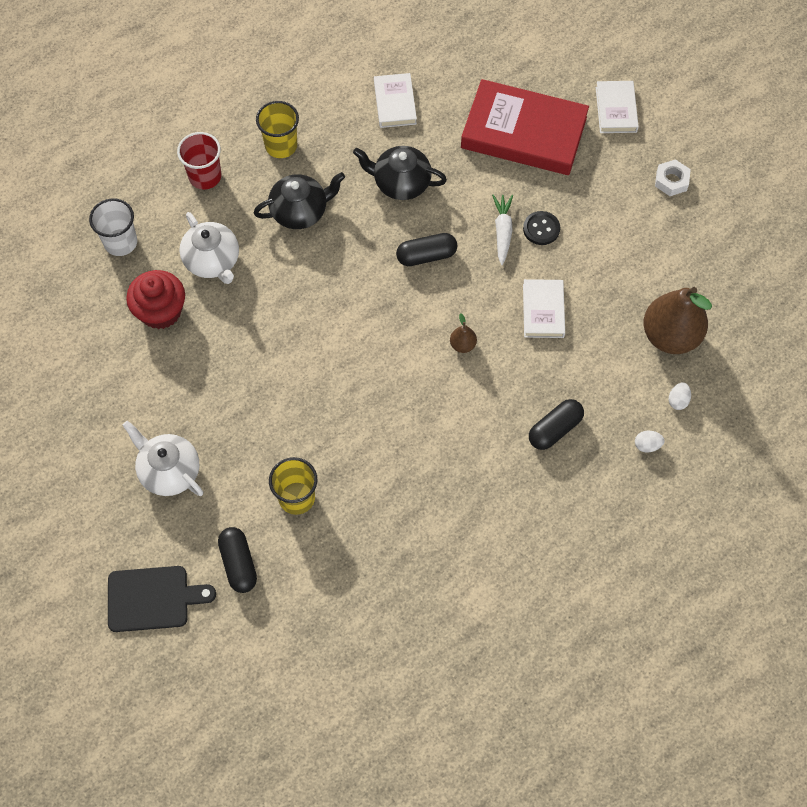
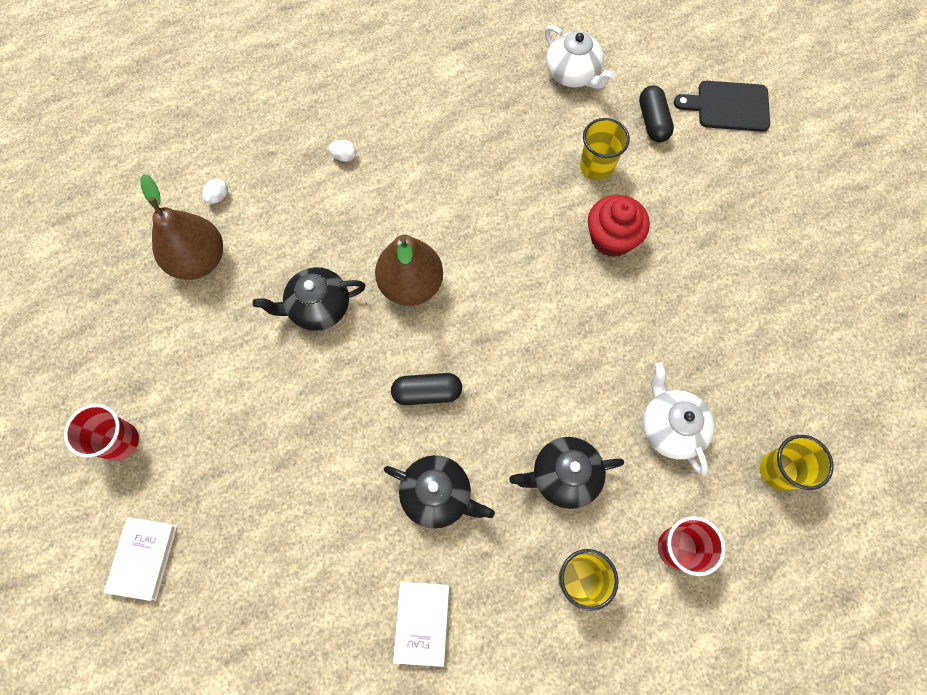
camera: 170 degrees left, 5 degrees up
white cup [89,199,137,256] -> yellow cup [760,435,834,491]
white teapot [122,421,203,496] -> white teapot moved to [545,25,615,89]
red cupcake [126,270,185,329] -> red cupcake moved to [588,195,650,257]
brown pear [450,313,477,353] -> brown pear [375,235,443,306], size x2.33
red book [461,79,589,175] -> none
white carrot [492,194,513,265] -> none
black button [523,211,560,245] -> none
white book [523,279,565,338] -> black teapot [253,267,366,331]
black capsule [529,399,584,450] -> none
white egg [635,431,665,453] -> white egg moved to [329,140,356,162]
white nut [655,159,691,196] -> red cup [64,404,139,461]

